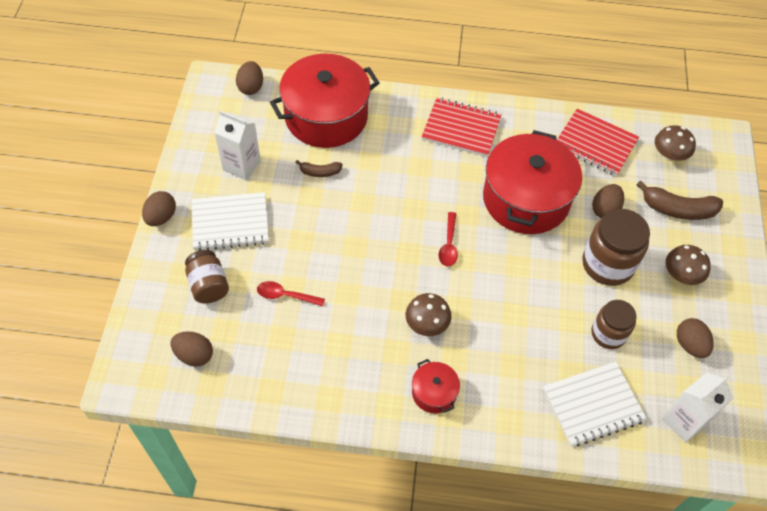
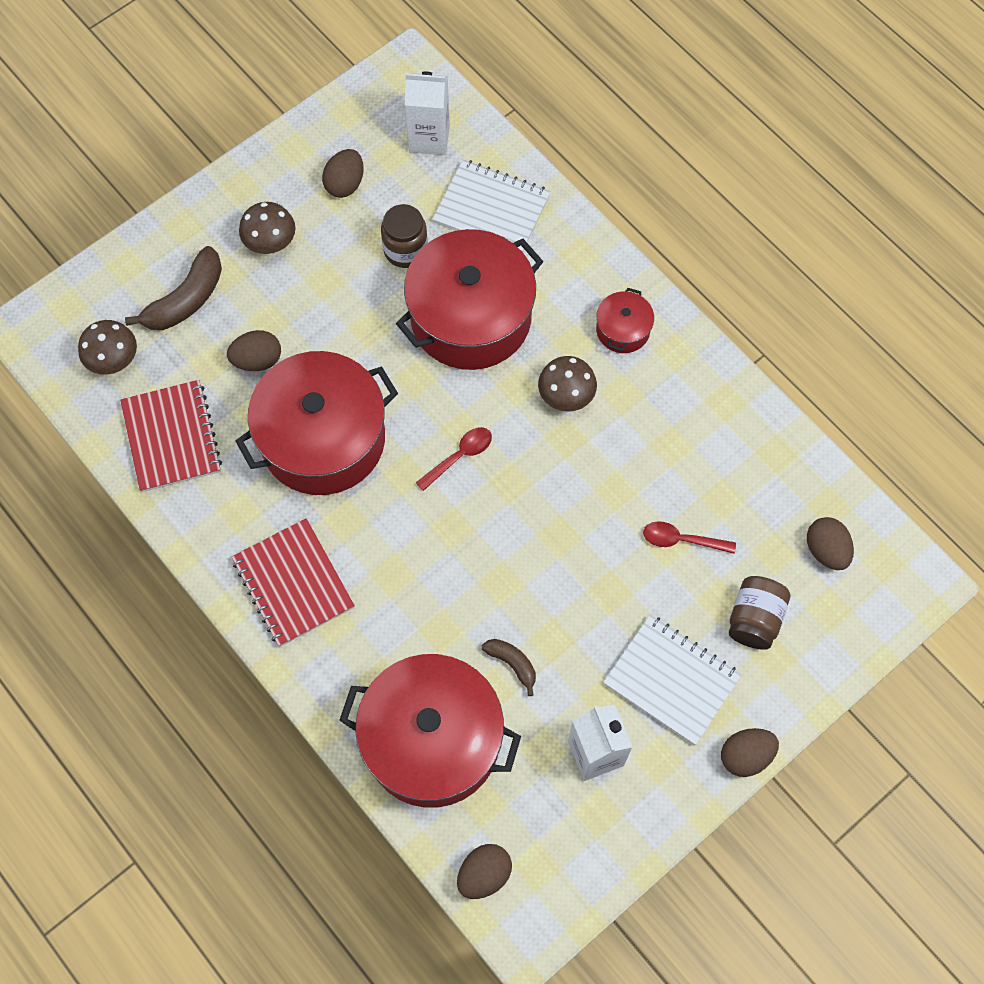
camera: 135 degrees left, 10 degrees up
red spoon [257,281,325,306] -> red spoon turned 135 degrees clockwise [643,522,736,554]
brown jar [582,209,650,286] -> none
brown banana [636,181,723,220] -> brown banana turned 75 degrees clockwise [125,246,222,330]
none -> red pot [396,229,543,370]

